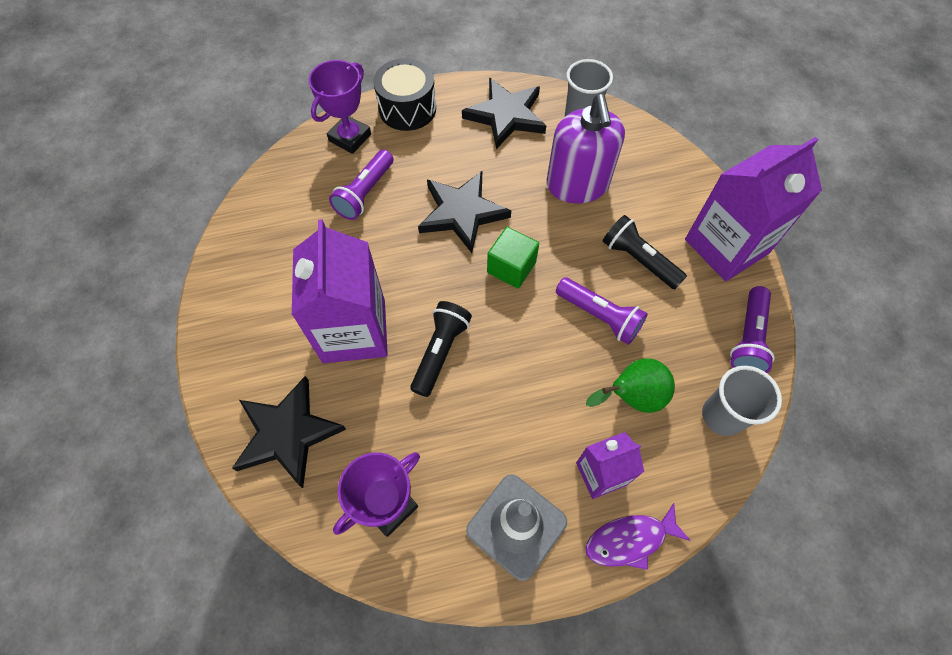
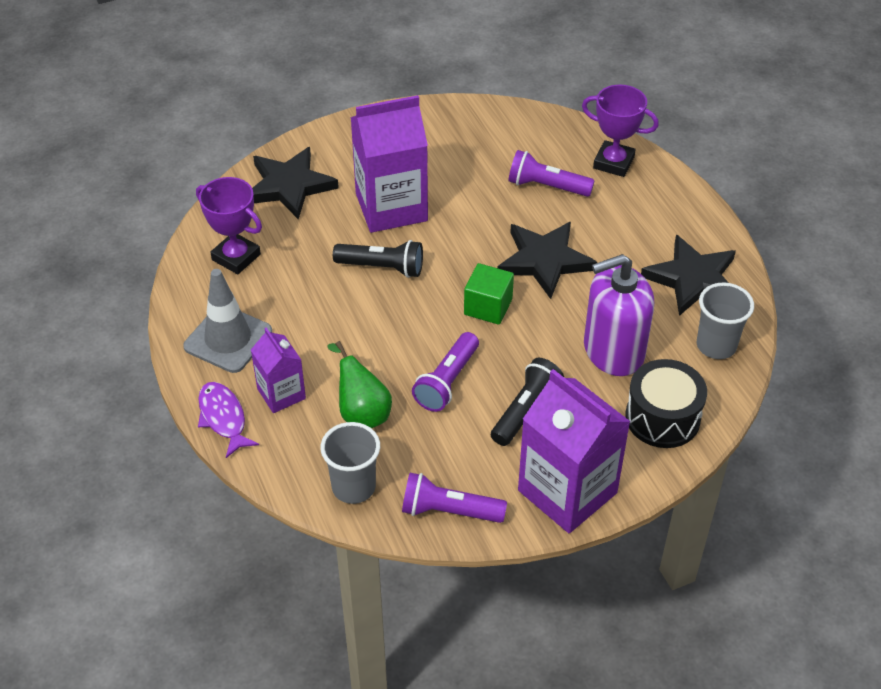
camera: 80 degrees right, 15 degrees down
black drum [373,58,436,131] -> black drum moved to [625,359,707,448]

